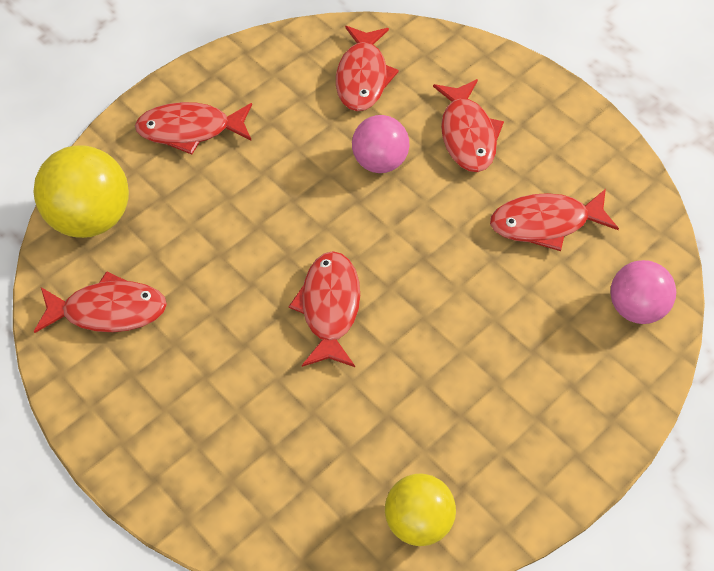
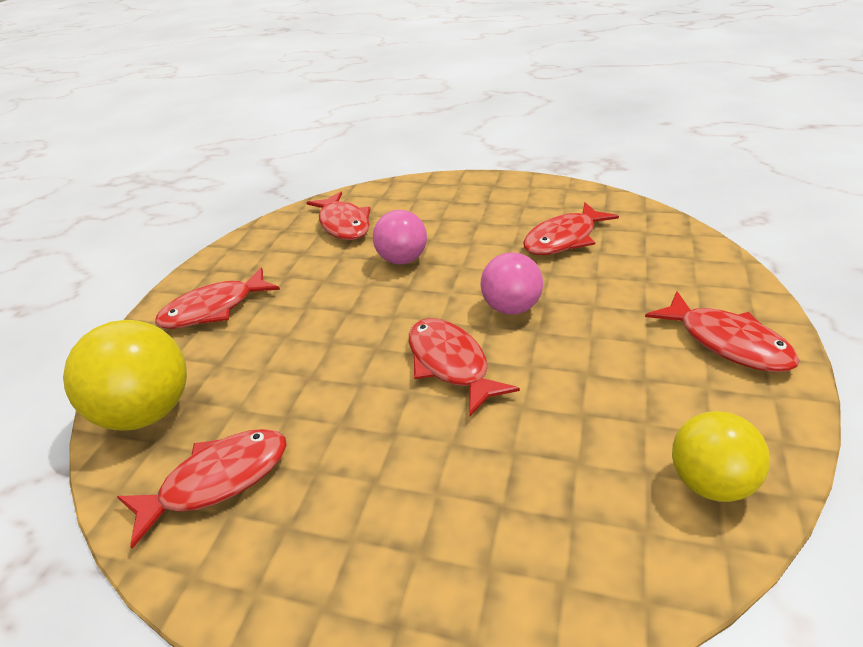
camera: 30 degrees left, 20 degrees down
red fish [433,79,504,172] -> red fish moved to [645,291,800,372]
pink ball [611,260,676,324] -> pink ball moved to [480,252,543,315]

